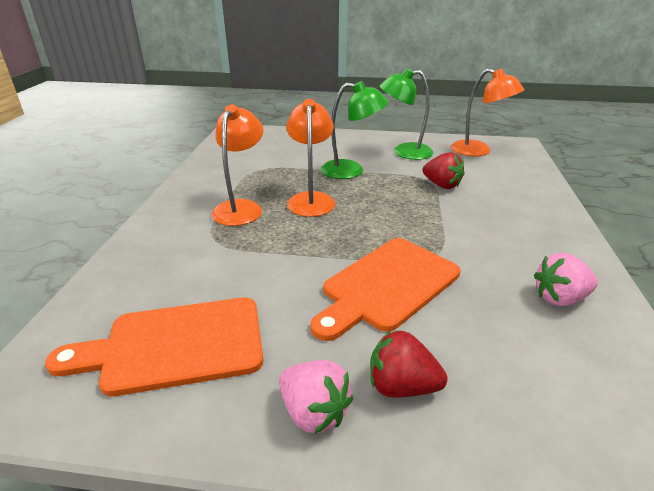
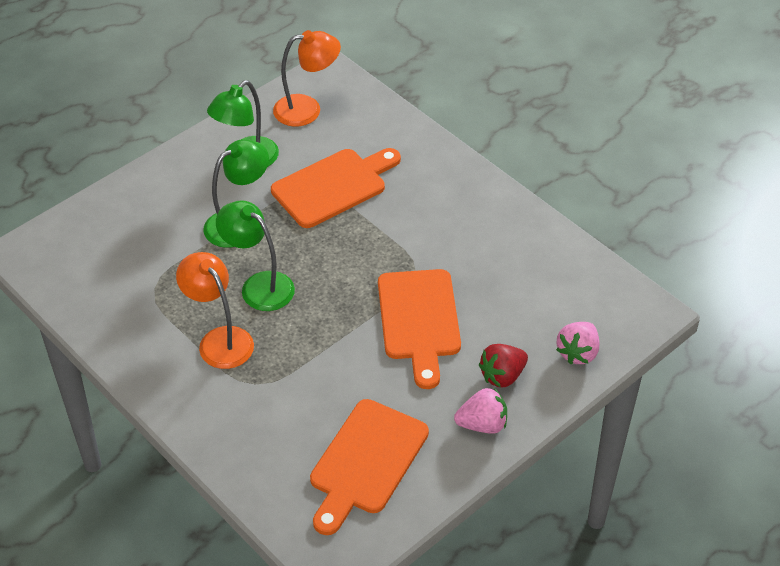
camera: 50 degrees left, 15 degrees up
orange lamp [286,99,336,217] -> green lamp [216,200,295,311]
red strawberry [423,152,464,189] -> orange cutting board [271,148,401,228]
pink strawberry [534,253,598,306] -> pink strawberry moved to [556,322,600,364]

